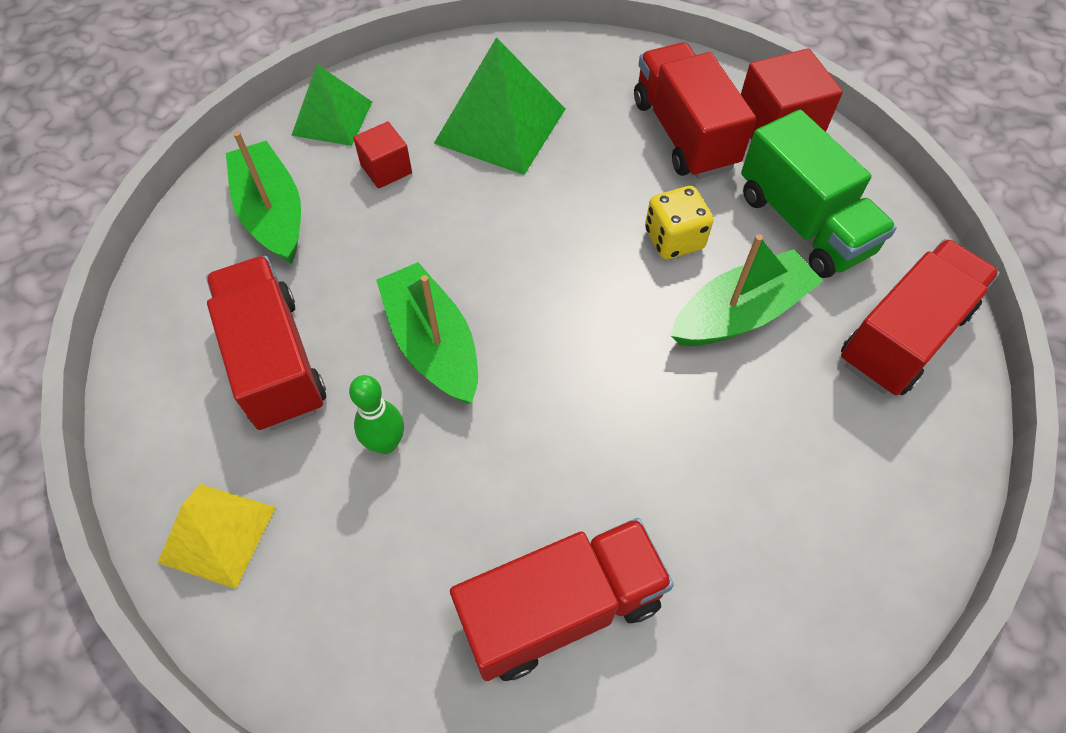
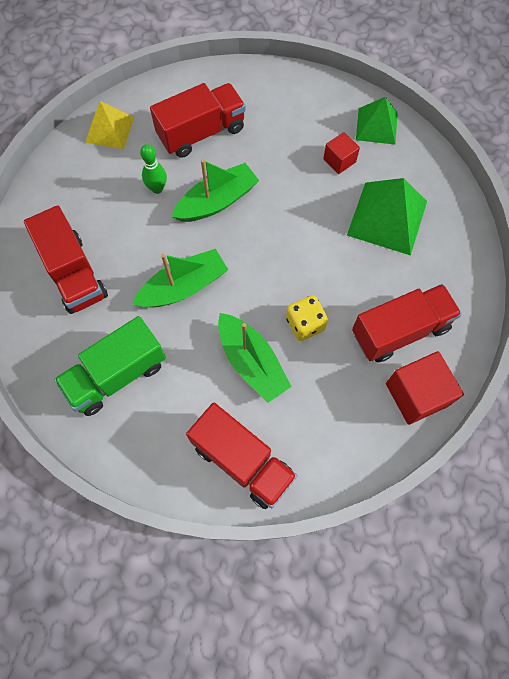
camera: 85 degrees right, 10 degrees up
green boat [226,131,301,264] -> green boat moved to [133,249,228,308]
green truck [741,109,897,278] -> green truck moved to [54,316,166,416]

